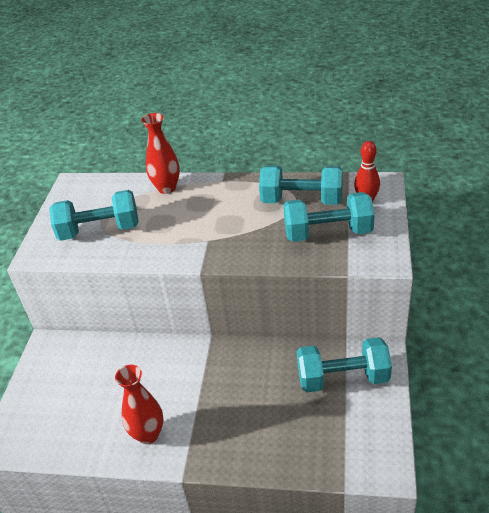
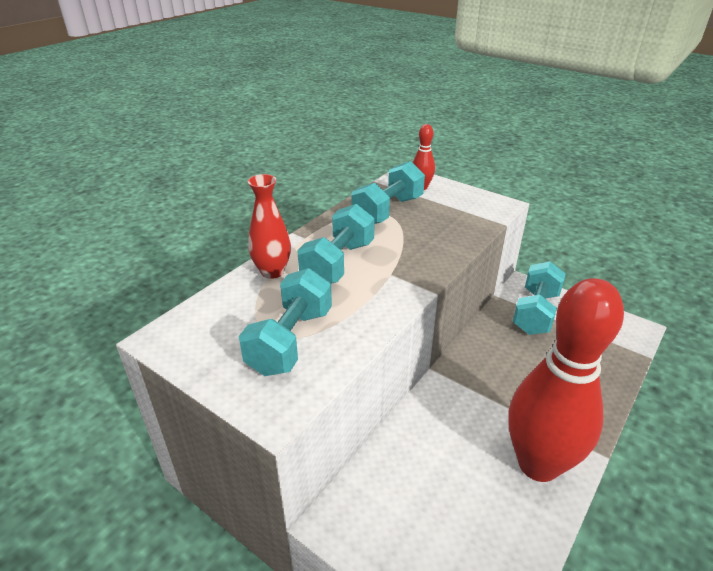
camera: 65 degrees left, 5 degrees down
red vase [115,365,163,444] -> red bowling pin [509,278,624,482]
turquoise dumbbell [283,192,375,242] -> turquoise dumbbell moved to [297,204,375,284]

